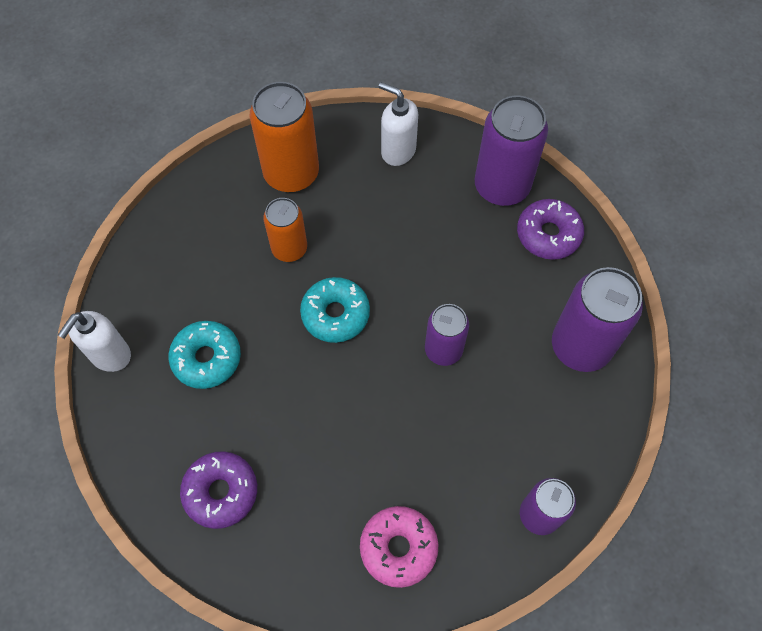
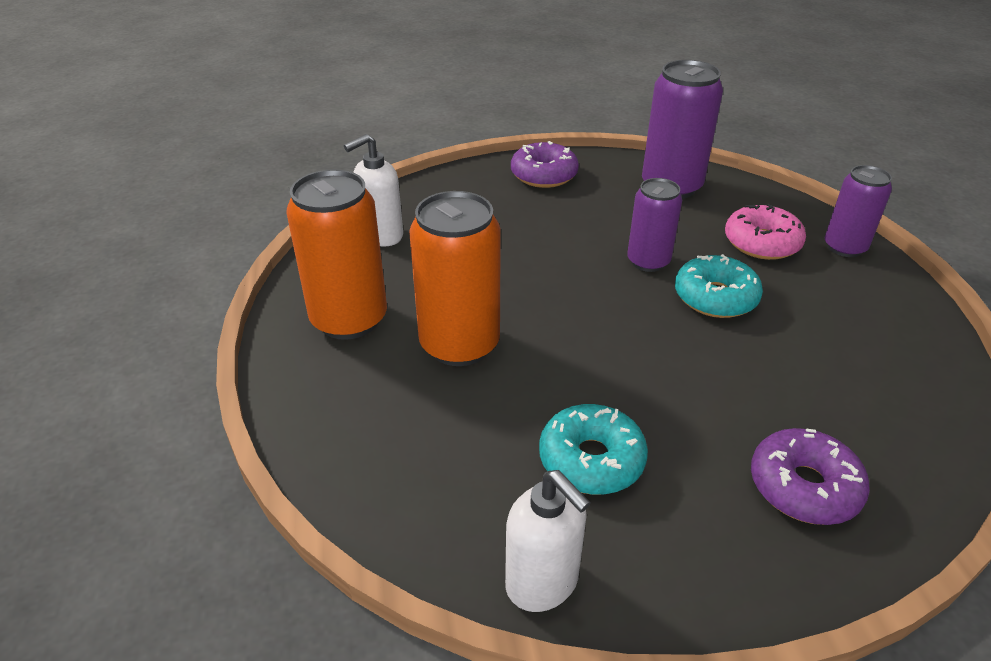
camera: 70 degrees left, 25 degrees down
orange can [263,198,307,262] -> orange can [409,191,501,366], size x1.62
turquoise donut [300,277,370,343] -> turquoise donut moved to [675,254,763,318]
pink donut [360,506,438,588] -> pink donut moved to [725,204,806,260]
purple can [475,96,548,206] -> none

